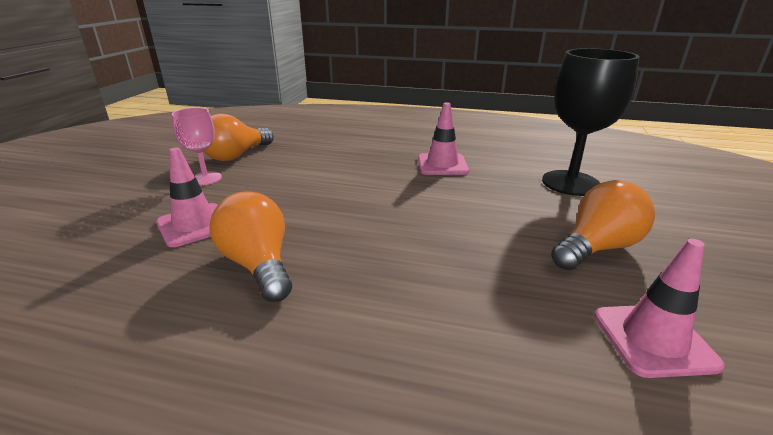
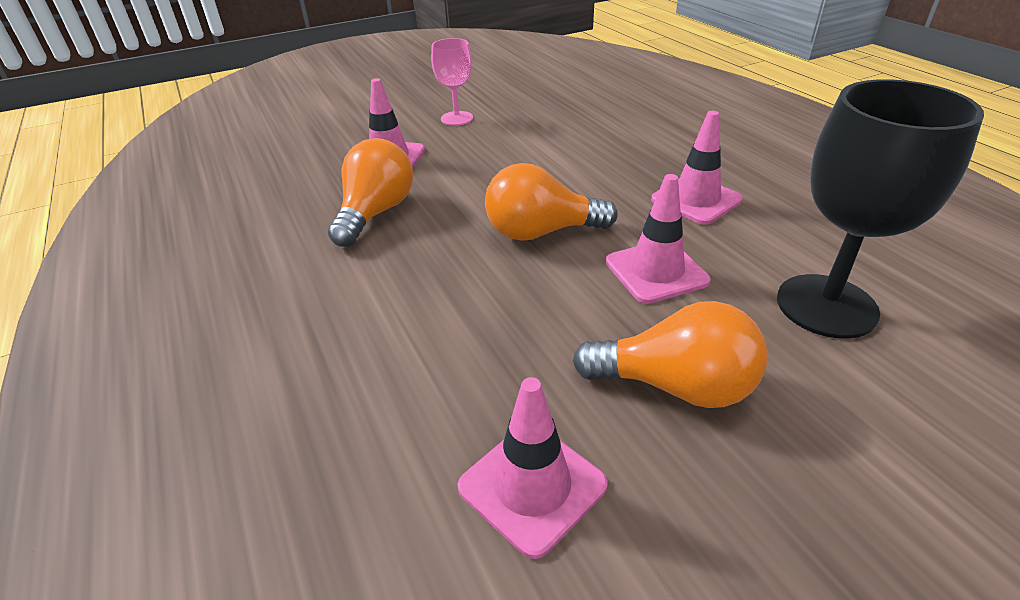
camera: 50 degrees right, 10 degrees up
orange light bulb [204,114,274,161] -> orange light bulb moved to [485,163,618,241]
none -> pink traffic cone [606,174,710,304]

